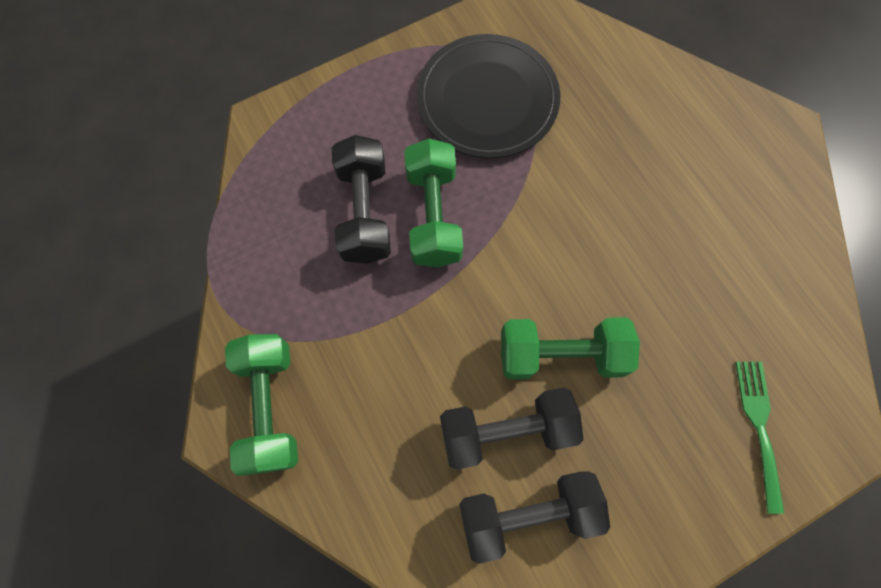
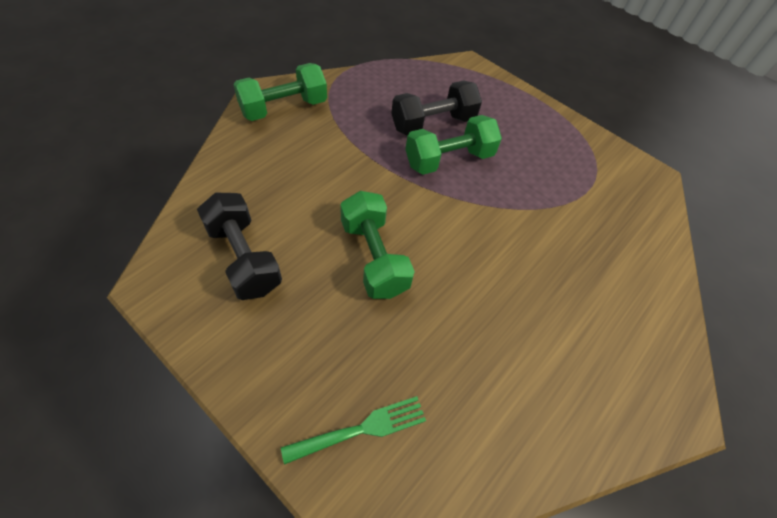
camera: 65 degrees right, 15 degrees down
black plate [416,34,560,158] -> none
black dumbbell [440,387,584,470] -> none

